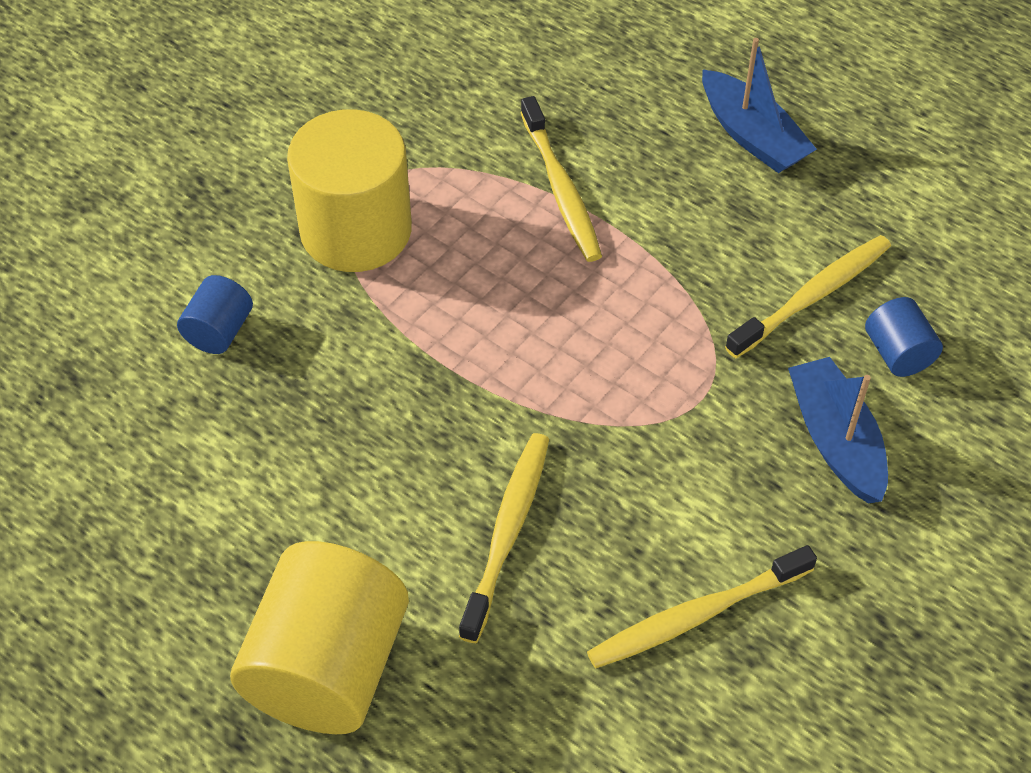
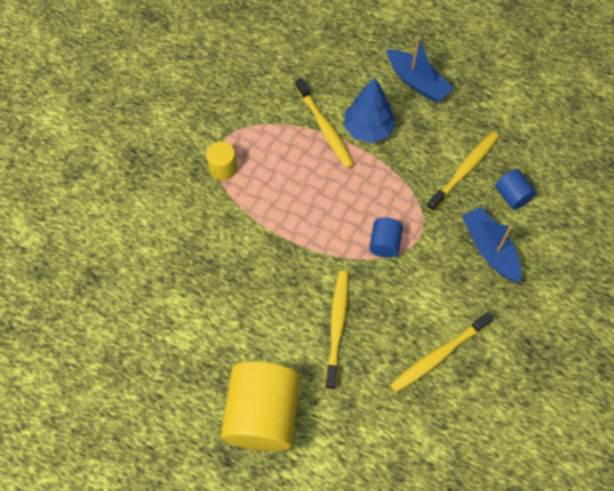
camera: 10 degrees left, 10 degrees up
blue cylinder [177,275,253,354] -> blue cylinder moved to [369,217,403,258]
yellow cylinder [287,109,412,272] -> yellow cylinder [206,141,237,180], size x0.47
none -> blue tree [344,78,396,143]

